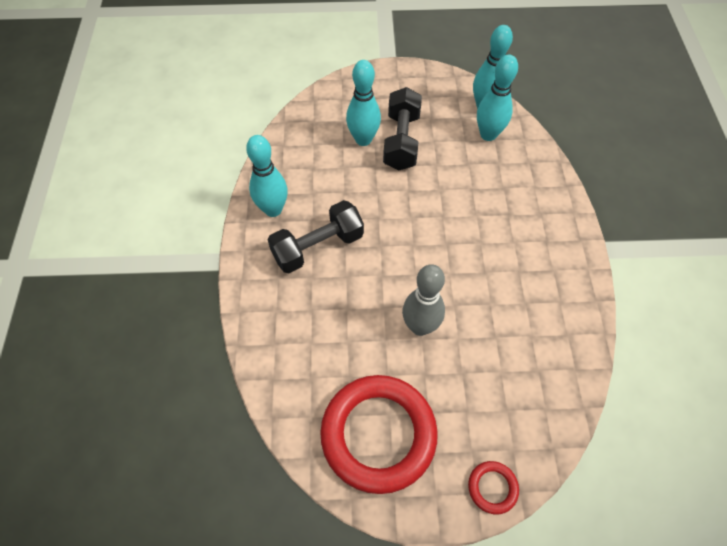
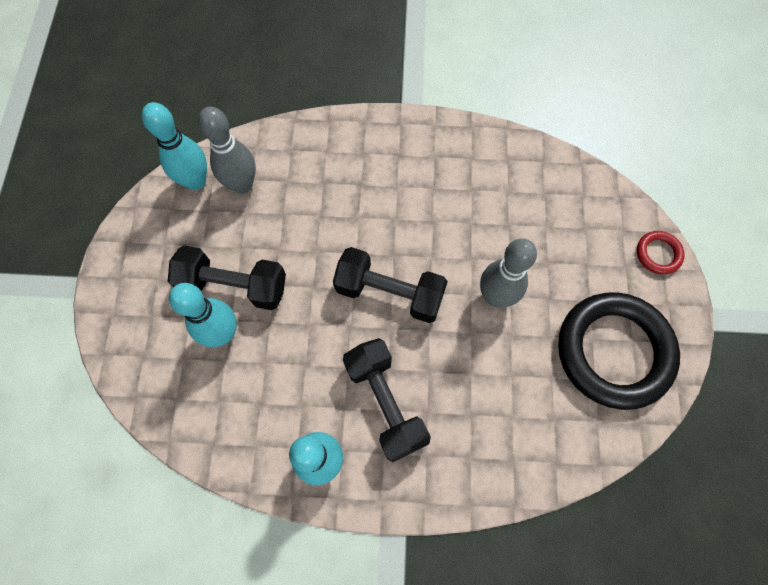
camera: 85 degrees left, 10 degrees up
red ring [320,375,438,494] -> black ring [558,293,680,410]
turquoise bowling pin [477,55,518,141] -> grey bowling pin [198,107,256,194]
none -> black dumbbell [333,247,448,323]

